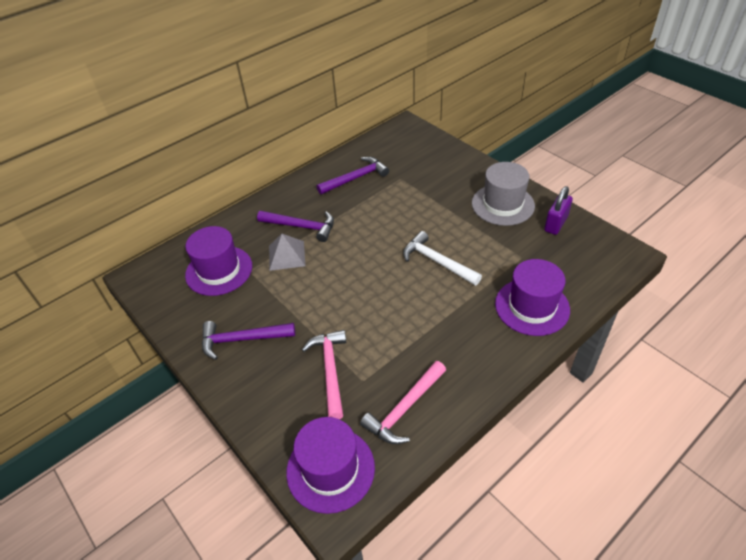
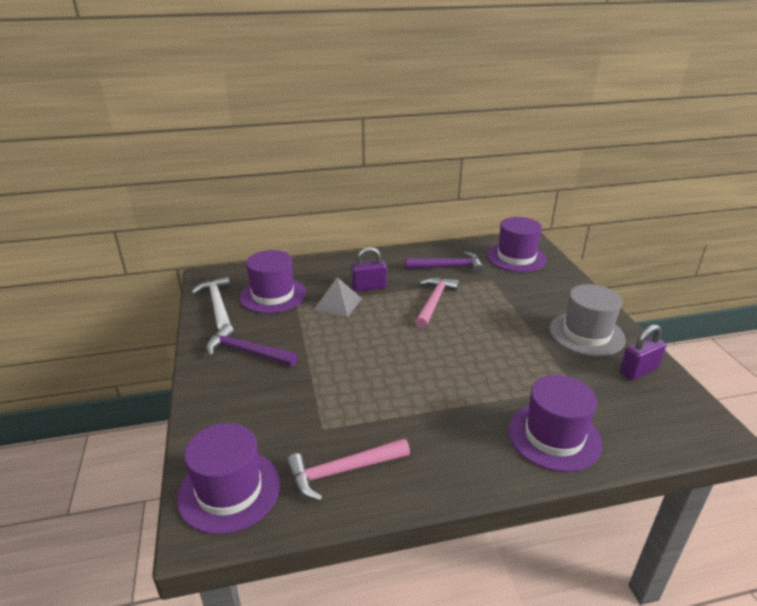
camera: 25 degrees right, 15 degrees down
purple hammer [257,211,334,242] -> purple padlock [351,247,387,292]
pink hammer [302,330,346,419] -> pink hammer moved to [415,277,459,329]
white hammer [403,231,482,286] -> white hammer moved to [191,276,230,330]
none -> purple hat [487,217,547,272]

